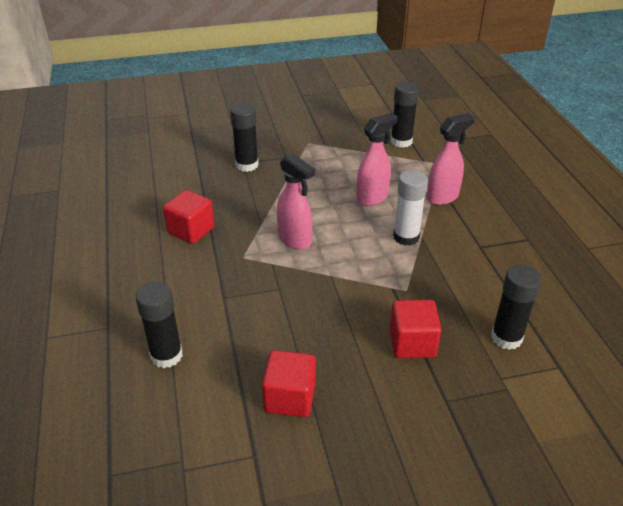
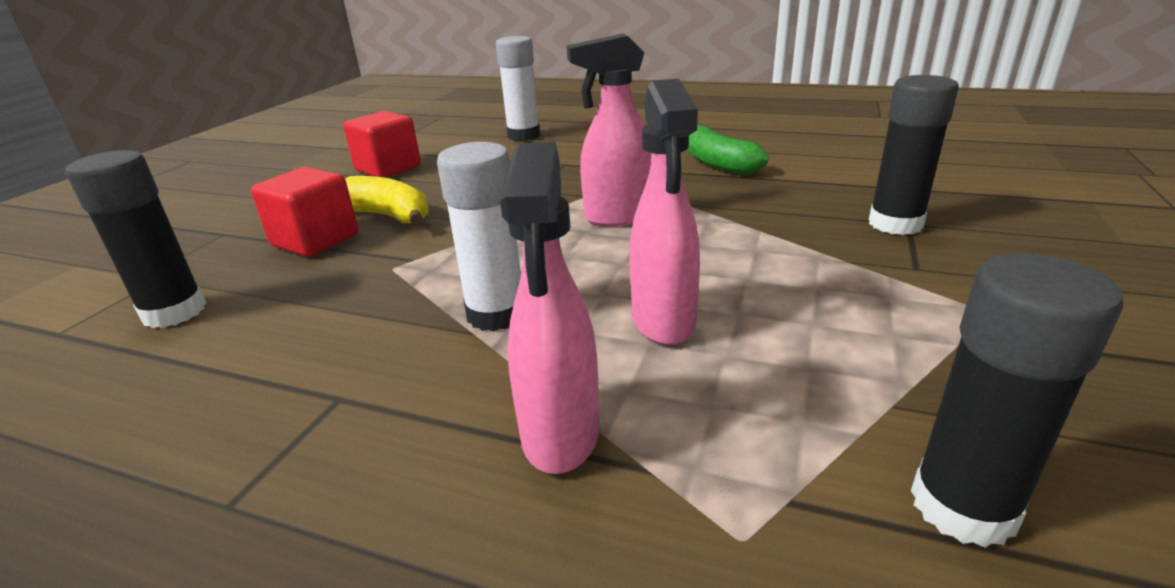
camera: 125 degrees right, 10 degrees down
black glue stick [136,282,183,368] -> white glue stick [496,36,540,141]
red cube [163,190,214,244] -> green banana [687,125,769,175]
none -> yellow banana [345,176,429,225]

